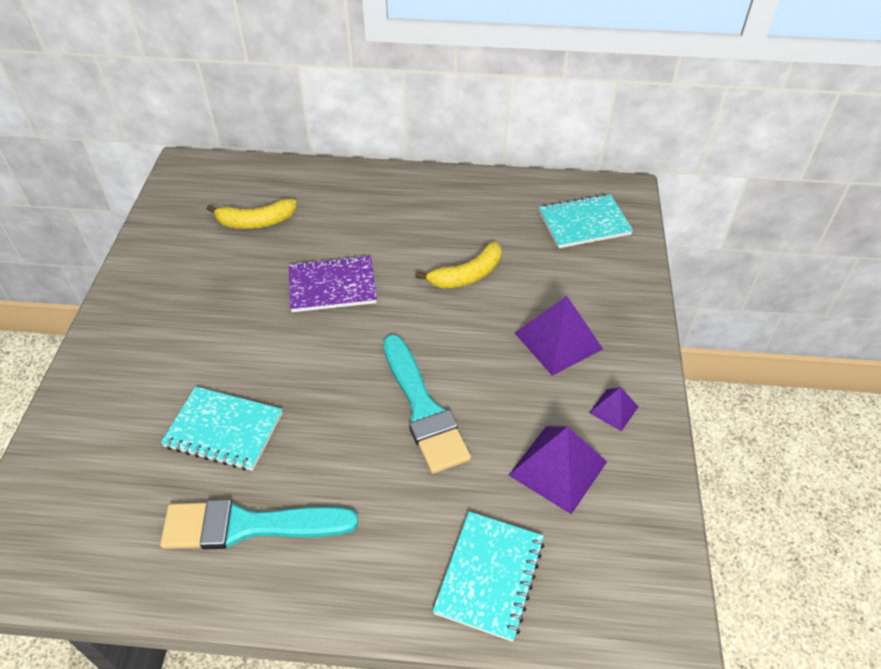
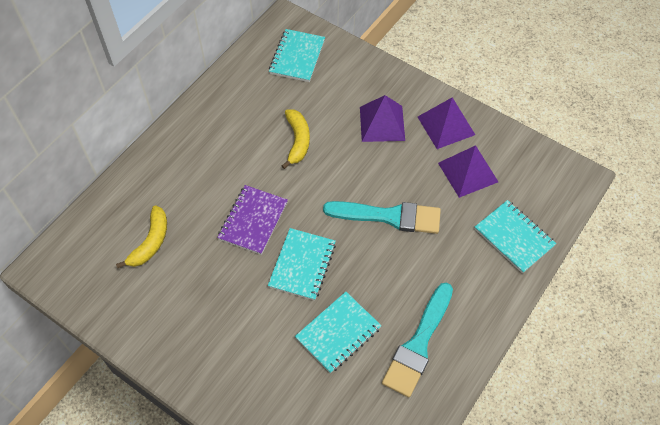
camera: 60 degrees left, 10 degrees up
purple pyramid [589,387,639,431] -> purple pyramid [418,97,475,149], size x1.87
none -> turquoise notebook [268,228,336,301]

